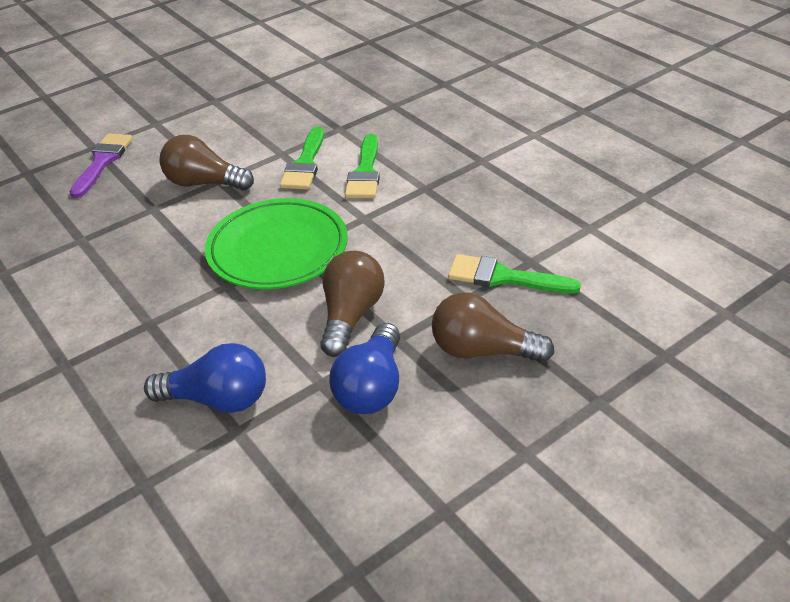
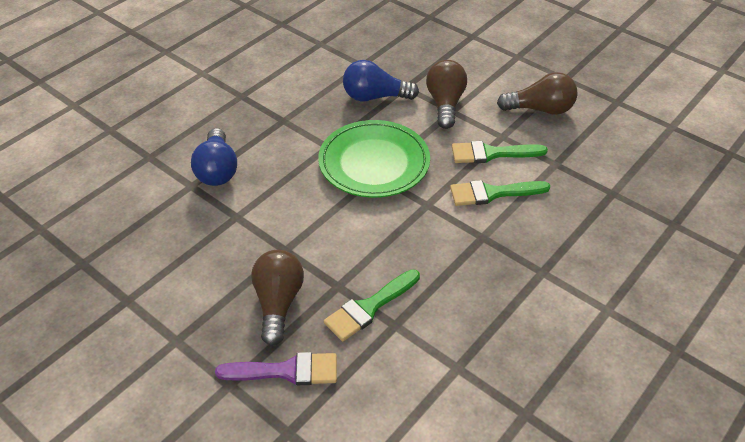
camera: 75 degrees right, 5 degrees up
purple brush [70,133,133,198] -> purple brush moved to [215,352,337,385]
brown light bulb [320,251,385,357] -> brown light bulb moved to [497,72,577,115]
blue light bulb [329,323,400,414] -> blue light bulb moved to [343,60,419,101]
green brush [448,254,581,294] -> green brush turned 135 degrees counterclockwise [324,269,420,341]

